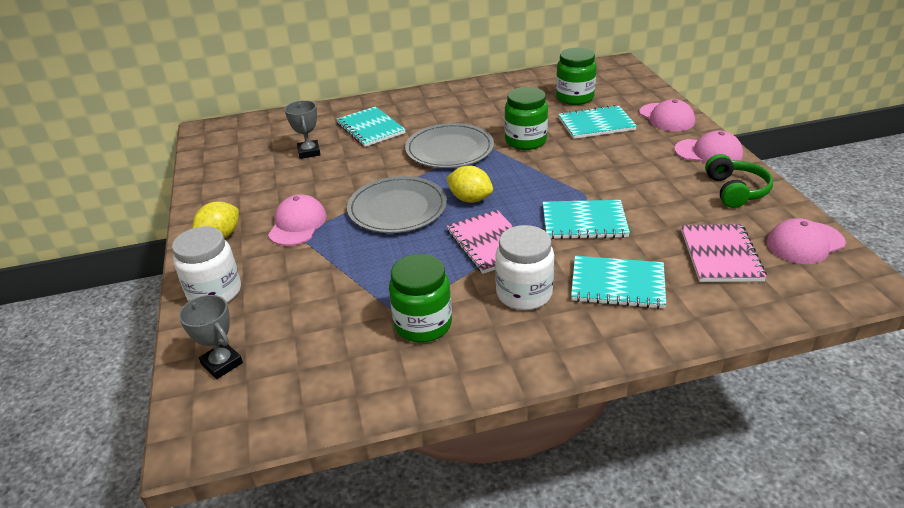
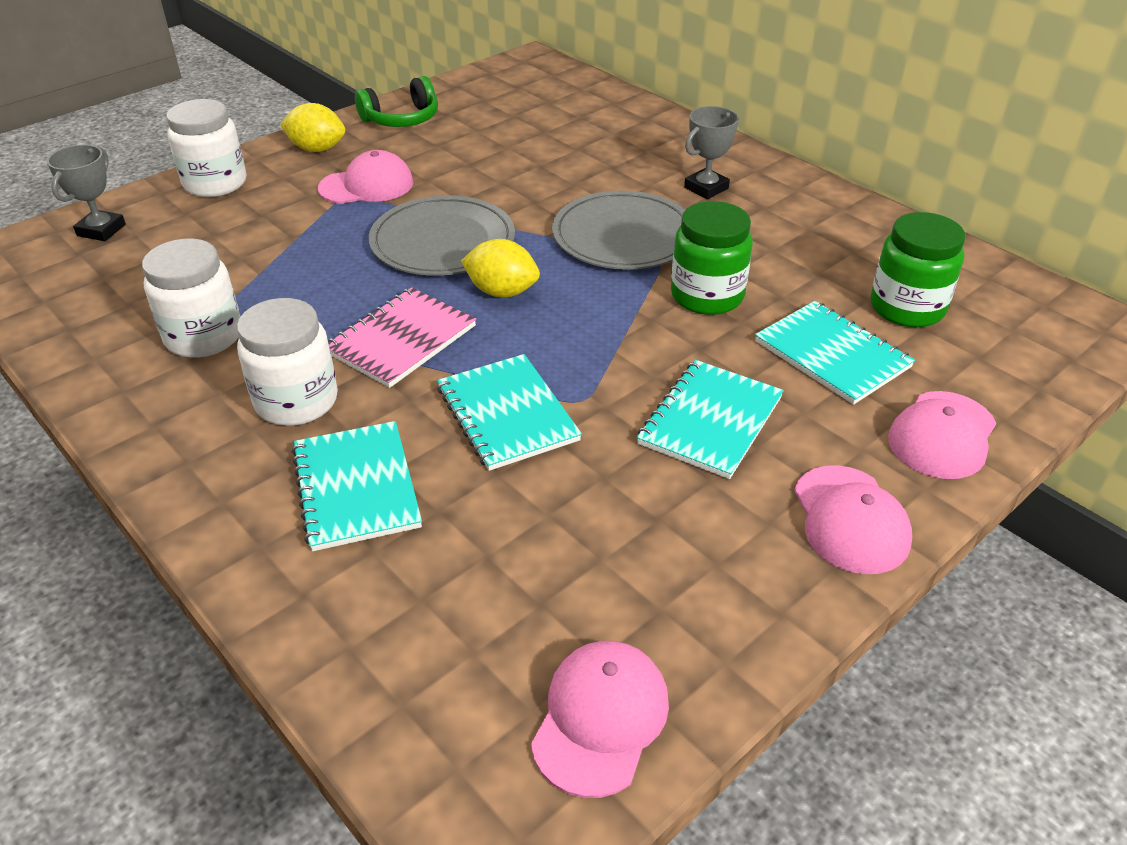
camera: 60 degrees right, 5 degrees up
grey trophy [284,100,321,159] -> grey trophy moved to [684,106,739,199]
turquoise notebook [336,106,406,147] -> turquoise notebook moved to [637,360,784,479]
green jar [389,254,452,343] -> white jar [142,238,240,358]
yellow lemon [446,166,493,203] -> yellow lemon turned 75 degrees counterclockwise [461,239,540,298]
pink notebook [681,224,767,282] -> none
green headphones [705,154,773,208] -> green headphones moved to [355,76,438,127]
pink cap [767,218,846,264] -> pink cap turned 75 degrees clockwise [531,641,669,798]

